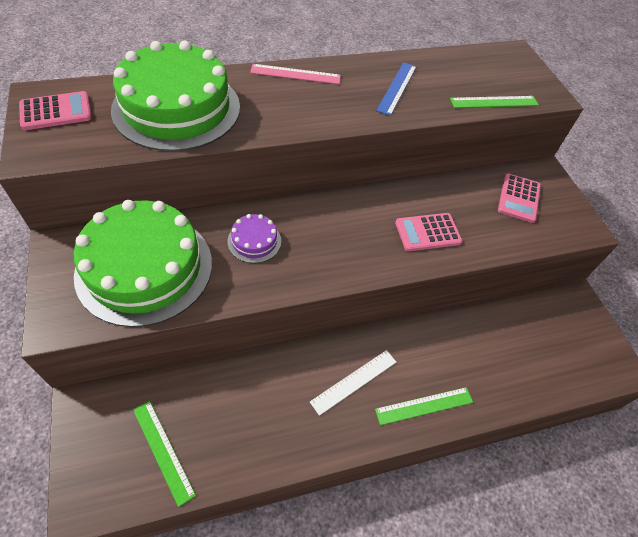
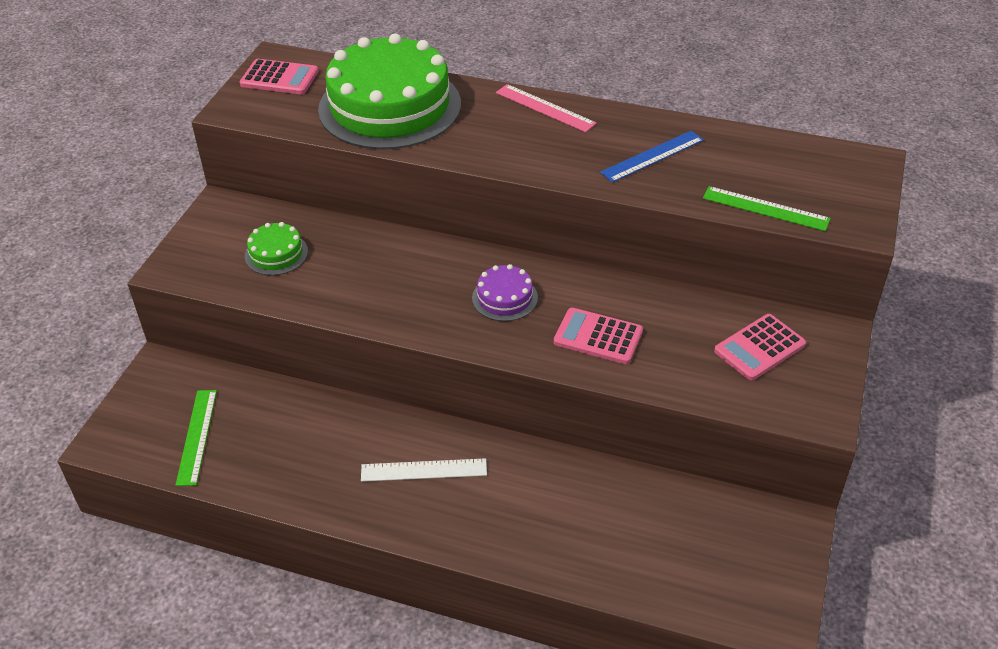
camera: 40 degrees right, 10 degrees down
green cake [74,200,212,327] -> green cake [245,222,308,275], size x0.43
purple cake [228,214,281,263] -> purple cake moved to [472,264,538,321]
green ruler [375,387,473,425] -> none

